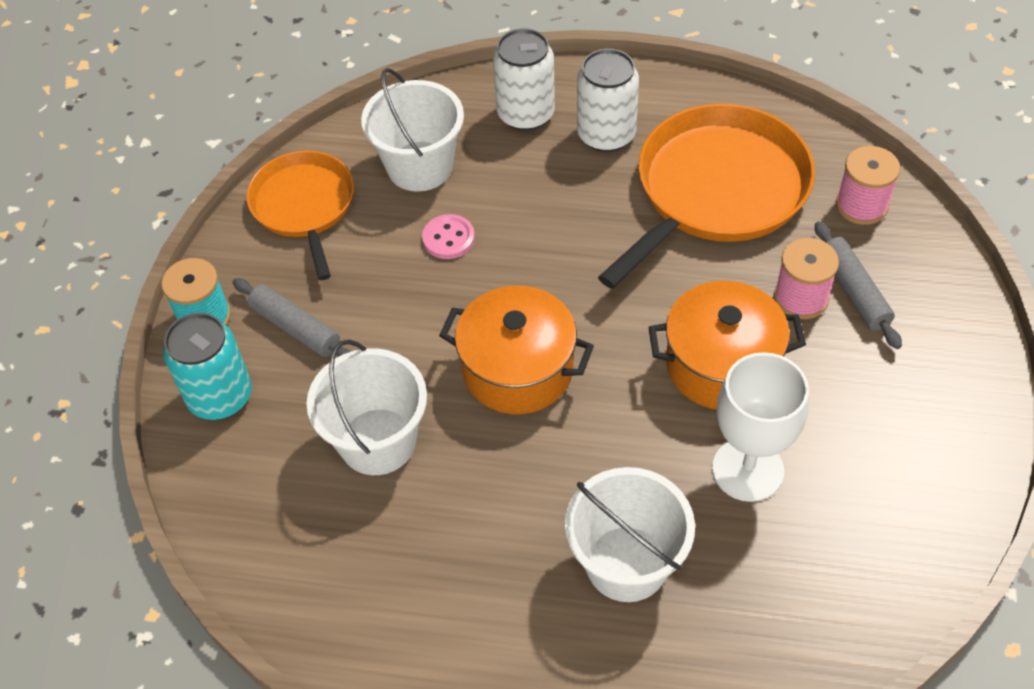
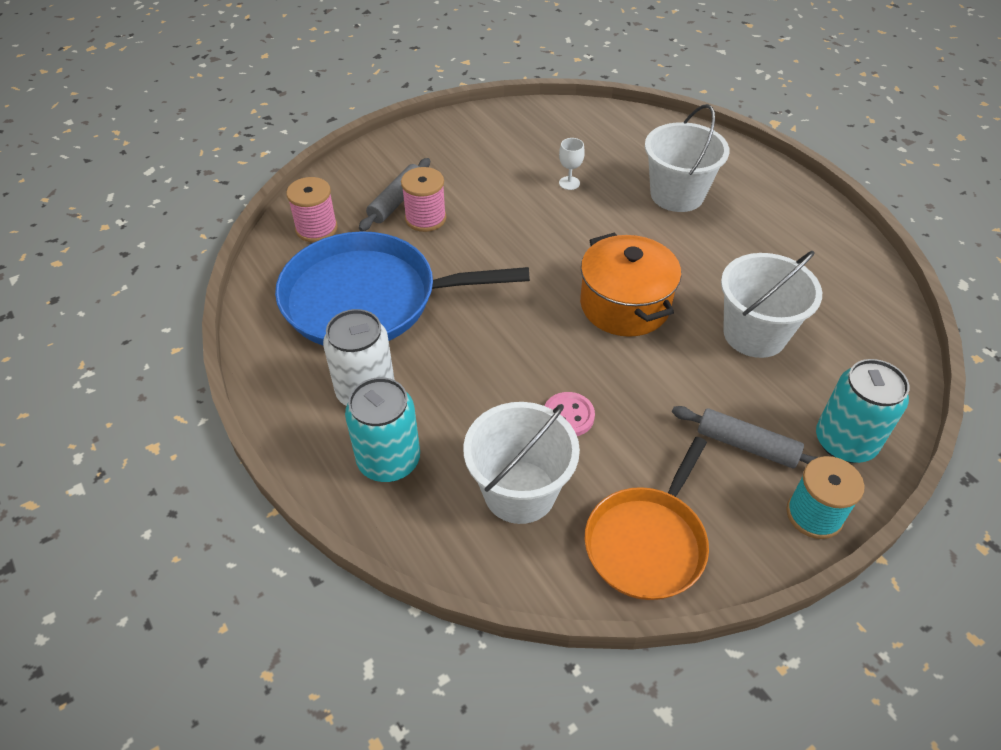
camera: 135 degrees left, 5 degrees down
grey rolling pin [233,278,351,357] -> grey rolling pin turned 60 degrees counterclockwise [672,406,818,468]
white can [493,28,555,131] -> turquoise can [345,377,420,482]
orange pan [598,104,815,289] -> blue pan [275,231,530,345]
orange pot [648,281,806,409] -> none
white goblet [712,352,809,502] -> white goblet [559,138,585,190], size x0.44

